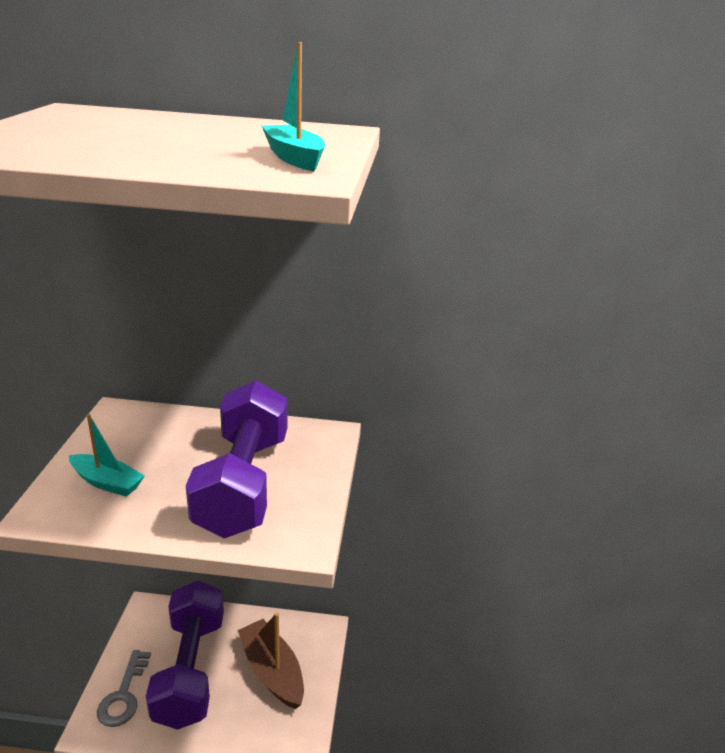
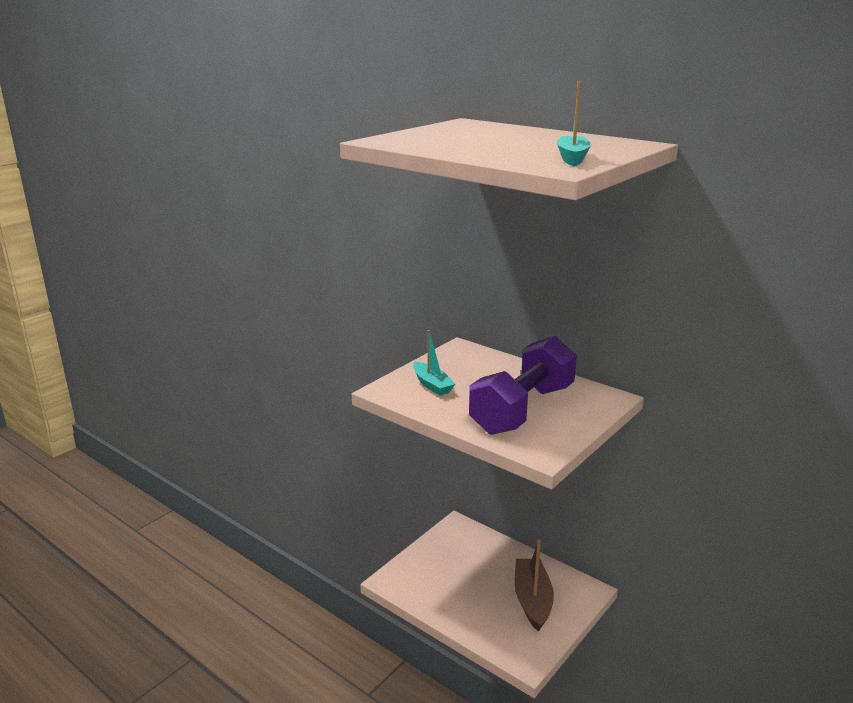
camera: 35 degrees right, 5 degrees down
grey key [97,650,151,727] -> none
purple dumbbell [146,581,224,730] -> none

